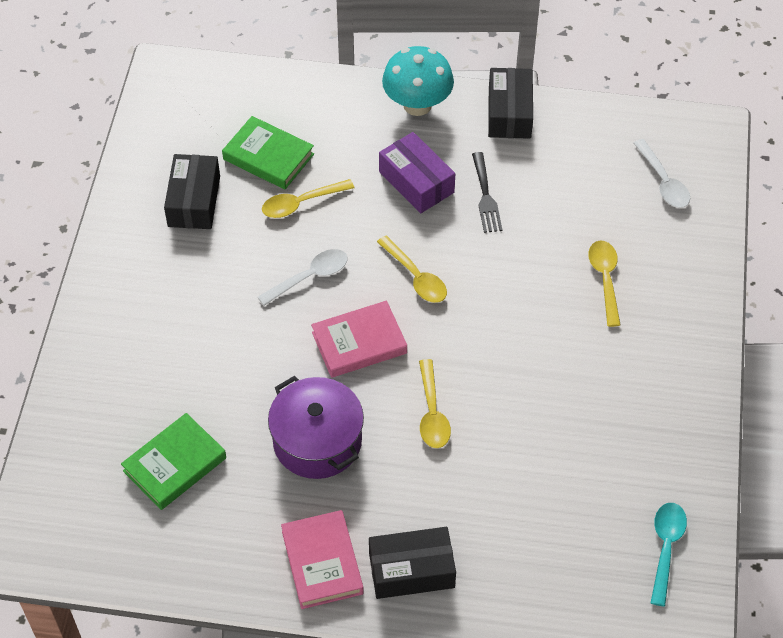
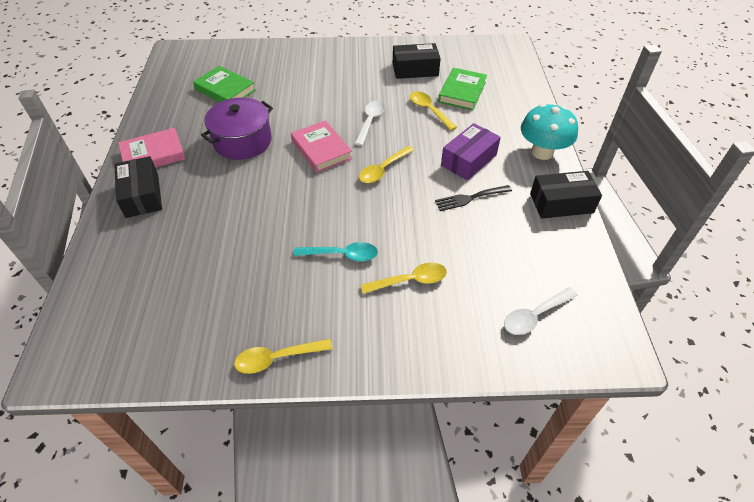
camera: 80 degrees right, 5 degrees down
white spoon [258,249,348,306] -> white spoon turned 120 degrees counterclockwise [354,100,385,146]
yellow spoon [419,359,451,448] -> yellow spoon moved to [234,339,333,374]
turquoise spoon [651,503,687,606] -> turquoise spoon moved to [294,242,378,261]

